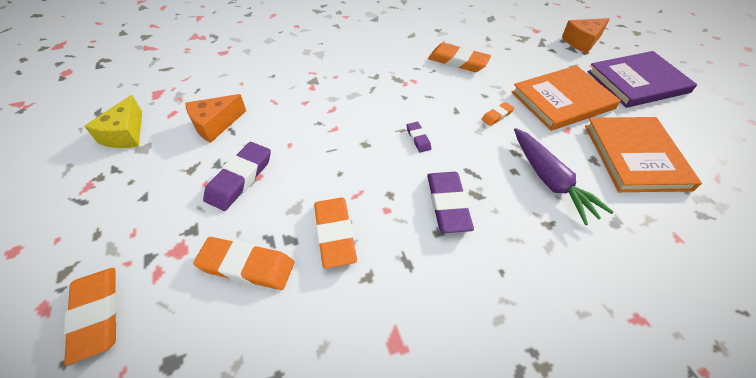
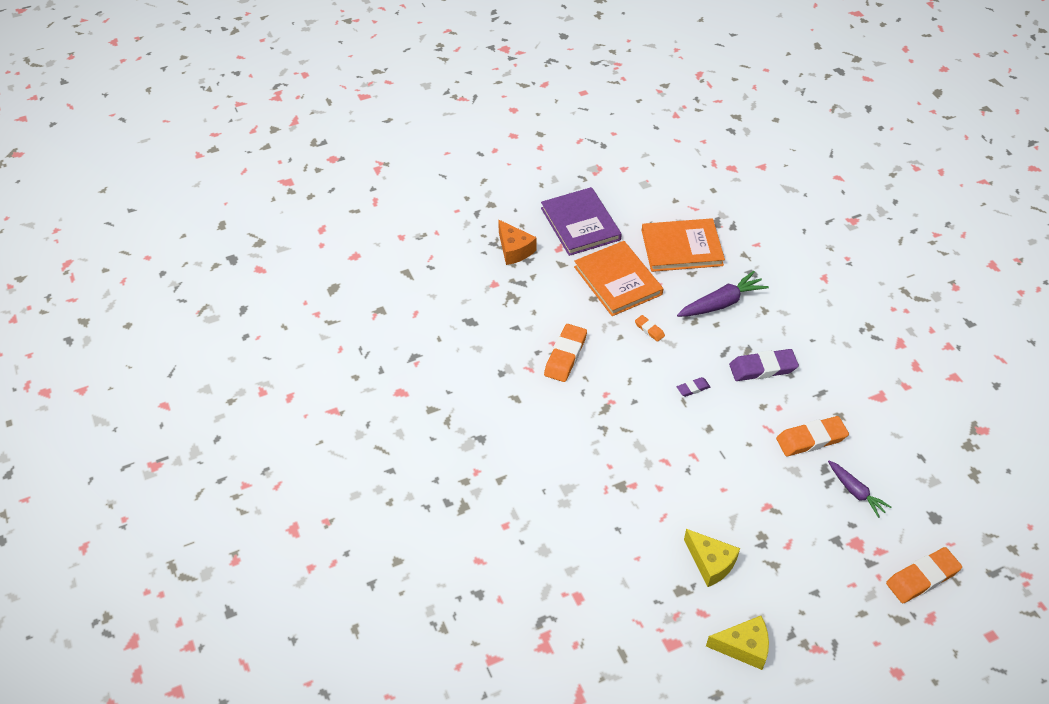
camera: 95 degrees left, 0 degrees up
orange cheese [185,94,246,143] -> yellow cheese [684,529,740,587]
orange eraser [193,237,294,290] -> purple carrot [828,461,892,518]
purple eraser [203,142,271,211] -> none

